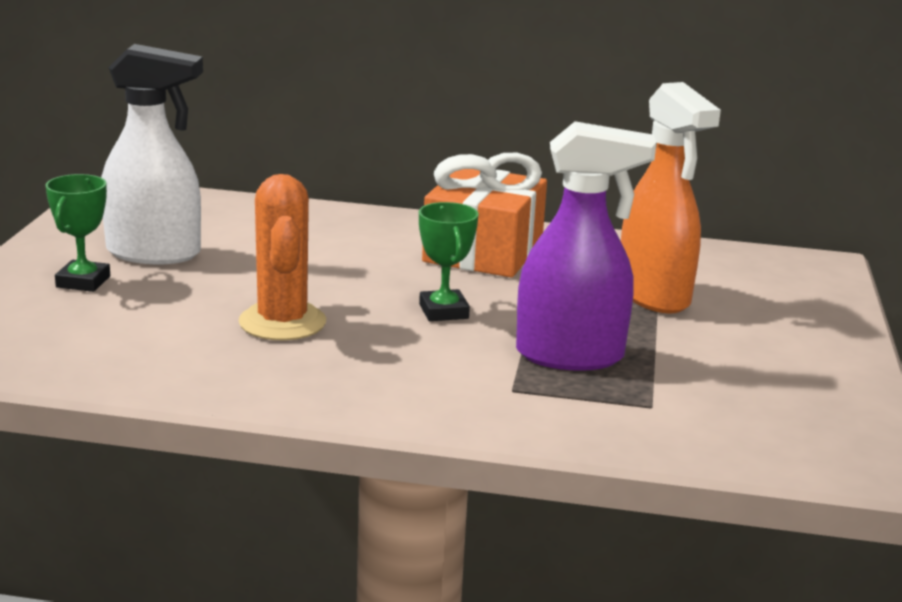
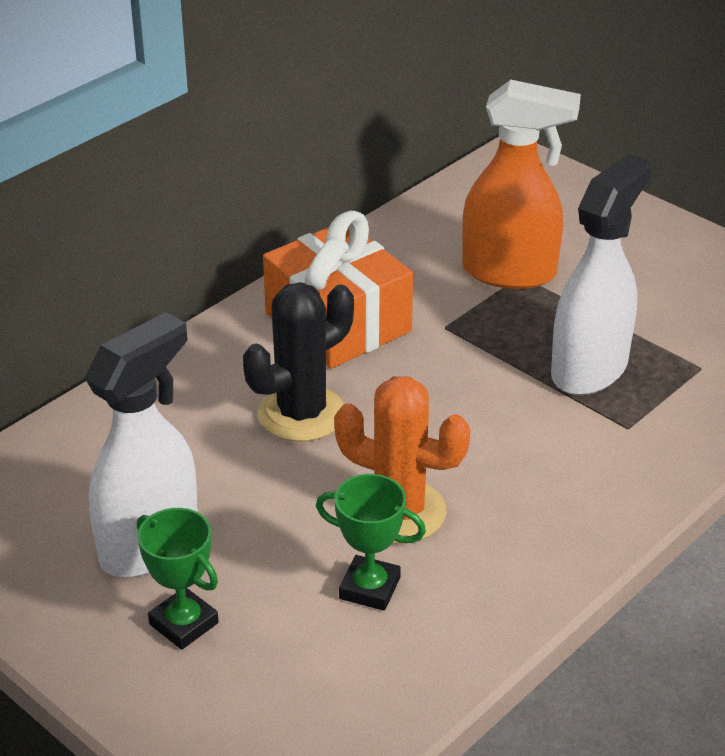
camera: 55 degrees left, 15 degrees up
green trophy [419,202,479,321] -> green trophy moved to [316,474,426,611]
purple spray bottle [516,121,656,371] -> white spray bottle [551,154,652,395]
none -> black cactus [243,282,354,442]

